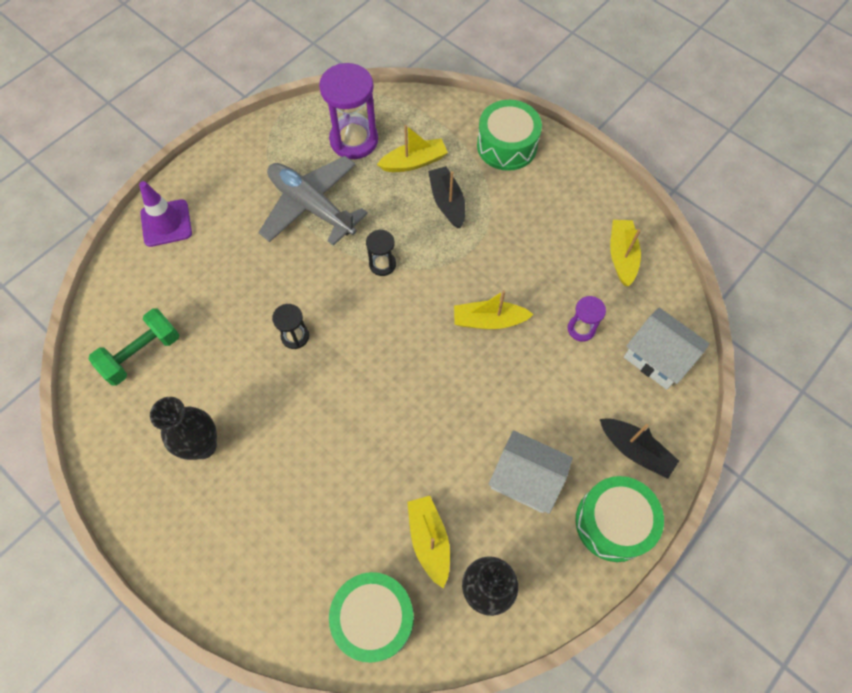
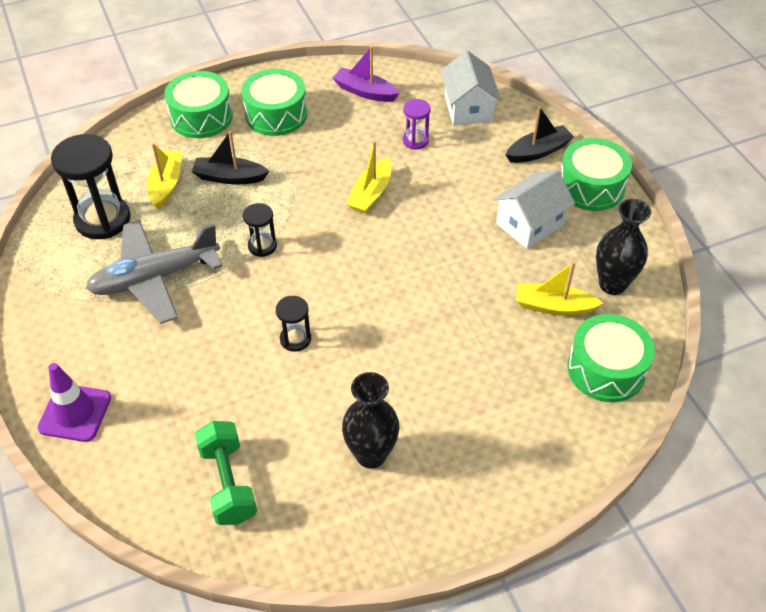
camera: 65 degrees left, 15 degrees down
purple hourglass [319,63,378,159] -> black hourglass [51,134,131,239]
yellow boat [610,220,641,286] -> purple boat [333,46,400,102]
white house [624,308,709,390] -> white house turned 75 degrees counterclockwise [441,50,501,126]
none -> green drum [241,69,307,136]

